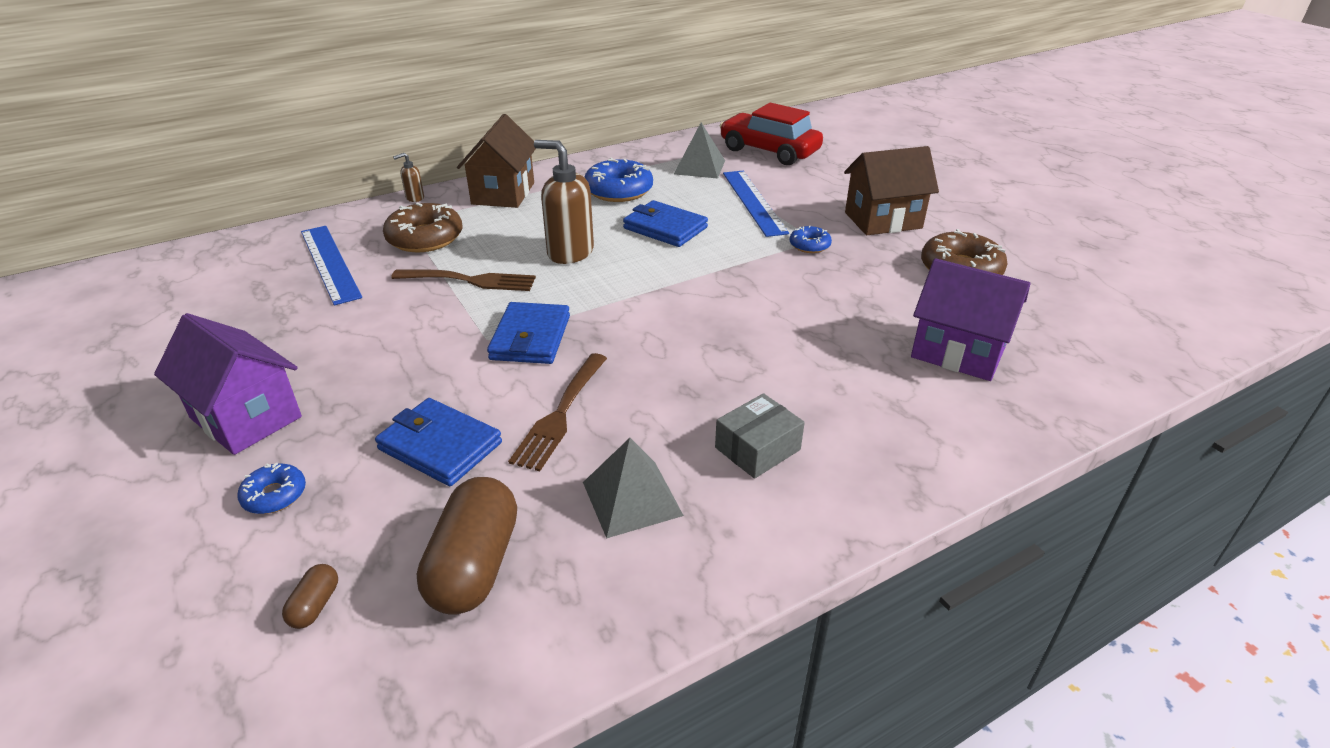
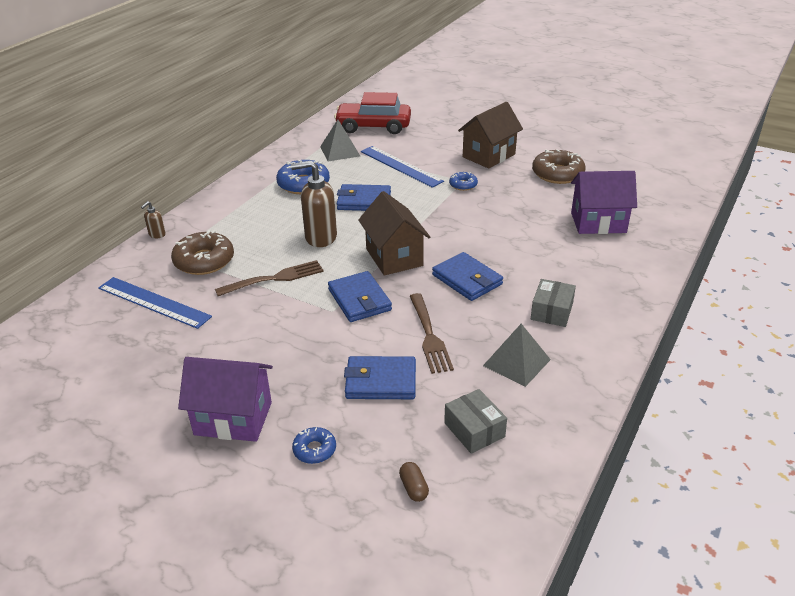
camera: 30 degrees left, 0 degrees up
brown capsule [417,477,517,615] -> grey box [444,389,507,454]
brown house [457,114,536,208] -> brown house moved to [358,191,430,276]
none -> blue wallet [432,252,503,301]

